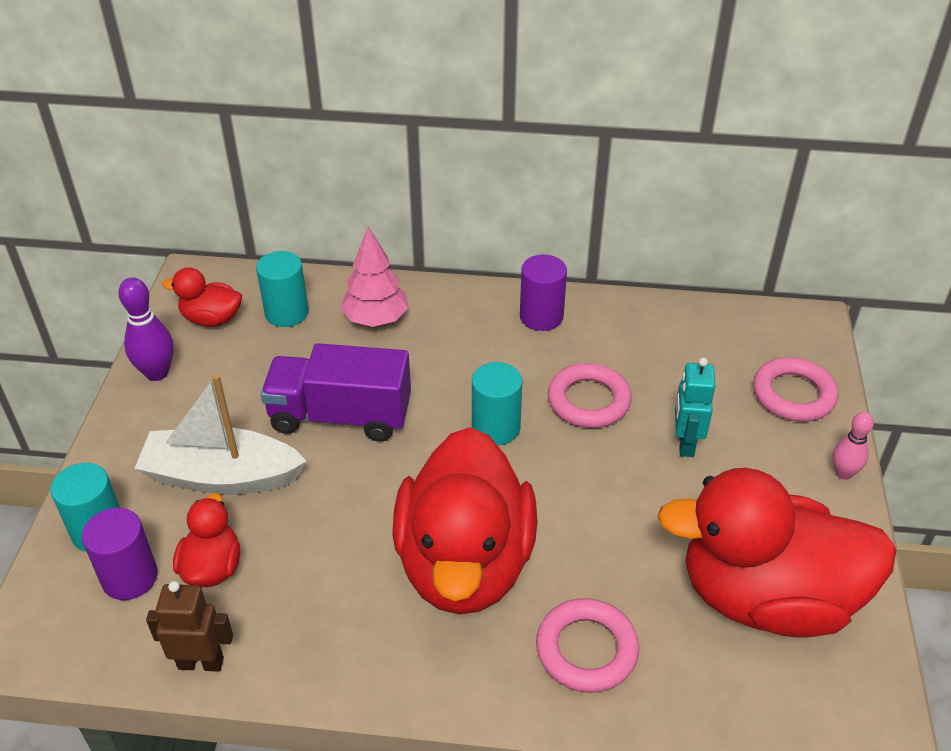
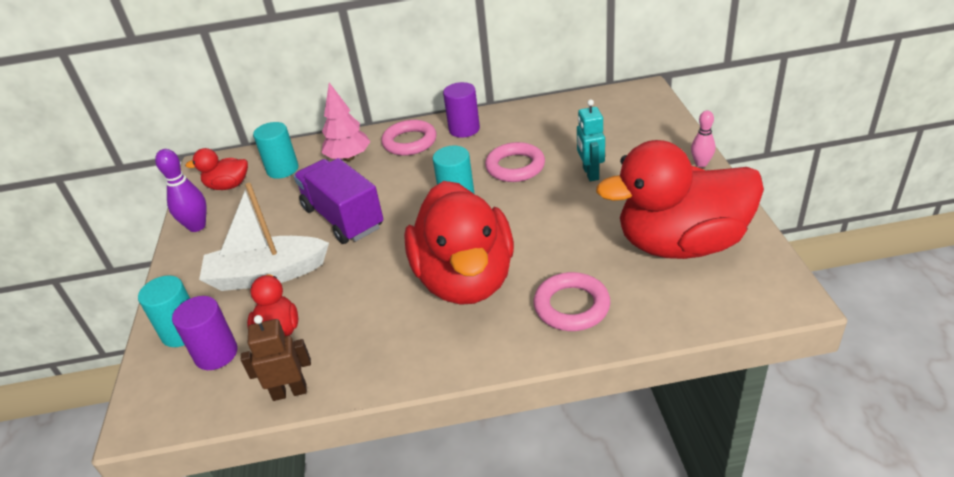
camera: 10 degrees left, 5 degrees down
purple truck [261,343,411,442] -> purple truck turned 60 degrees clockwise [294,158,383,244]
pink ring [753,357,838,422] -> pink ring moved to [381,120,437,156]

